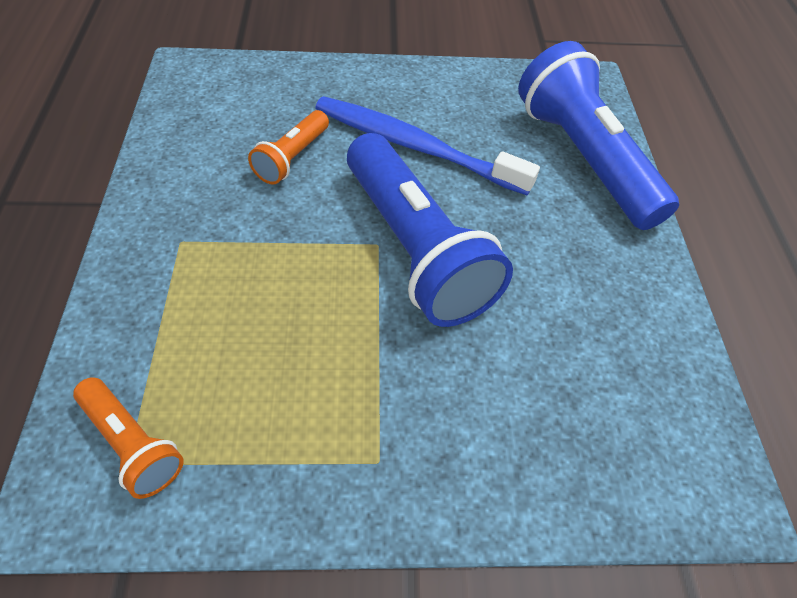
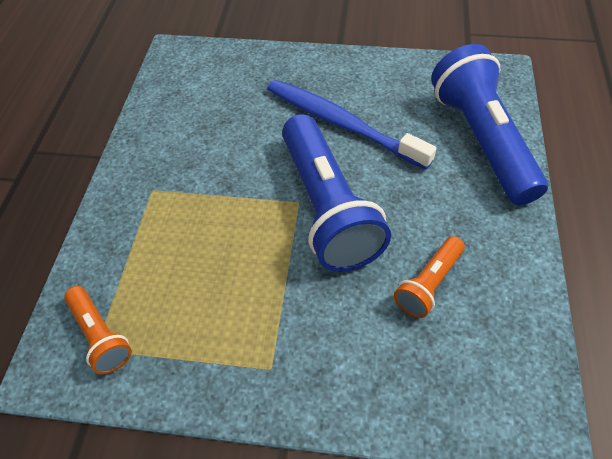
camera: 15 degrees right, 0 degrees up
orange flashlight [248,110,329,184] -> orange flashlight moved to [394,236,465,318]

